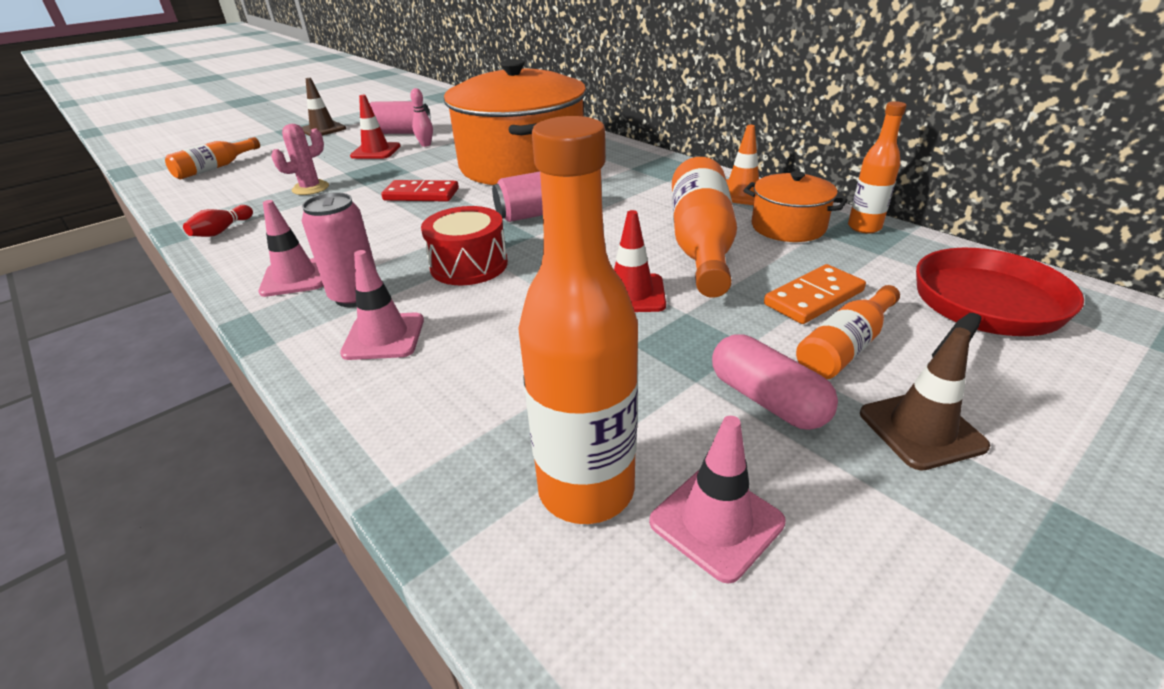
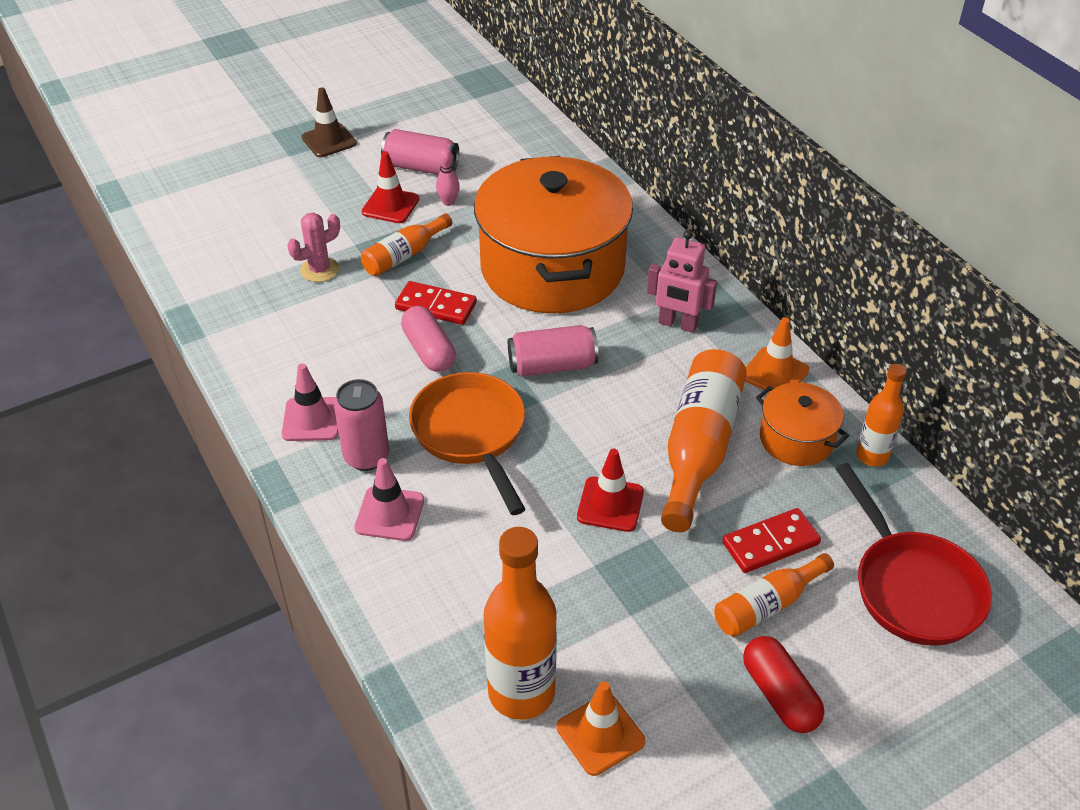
camera: 10 degrees right, 10 degrees up
orange bottle [165,137,260,179] -> orange bottle moved to [361,214,452,276]
red bowling pin [183,205,253,237] -> none
red drum [421,206,508,285] -> orange pan [409,372,525,515]
pink traffic cone [649,416,786,584] -> orange traffic cone [556,681,645,776]
pink capsule [712,334,838,430] -> pink capsule moved to [401,306,456,372]
orange domino [764,264,866,324] -> red domino [723,508,821,573]
brown traffic cone [860,328,990,471] -> red capsule [743,636,824,733]
red pan [916,248,1084,358] -> red pan turned 105 degrees clockwise [835,463,992,646]
none -> pink robot [647,230,717,333]

